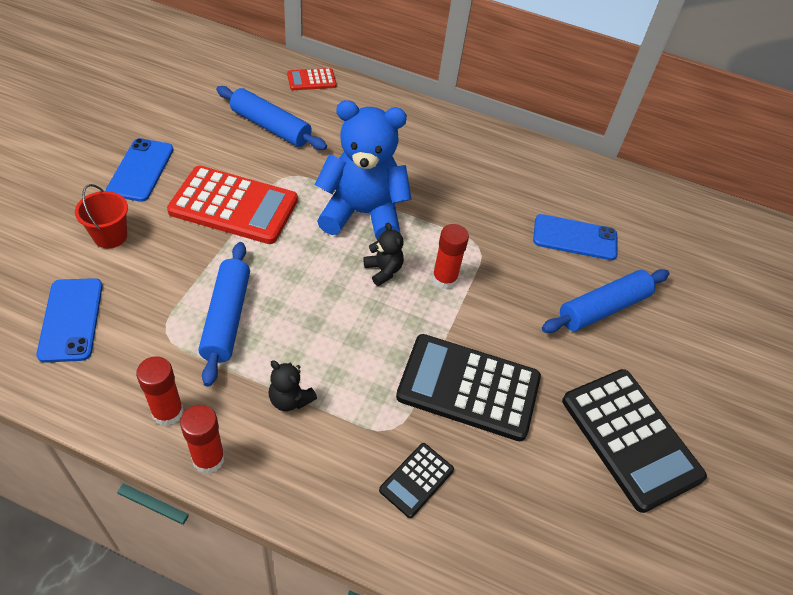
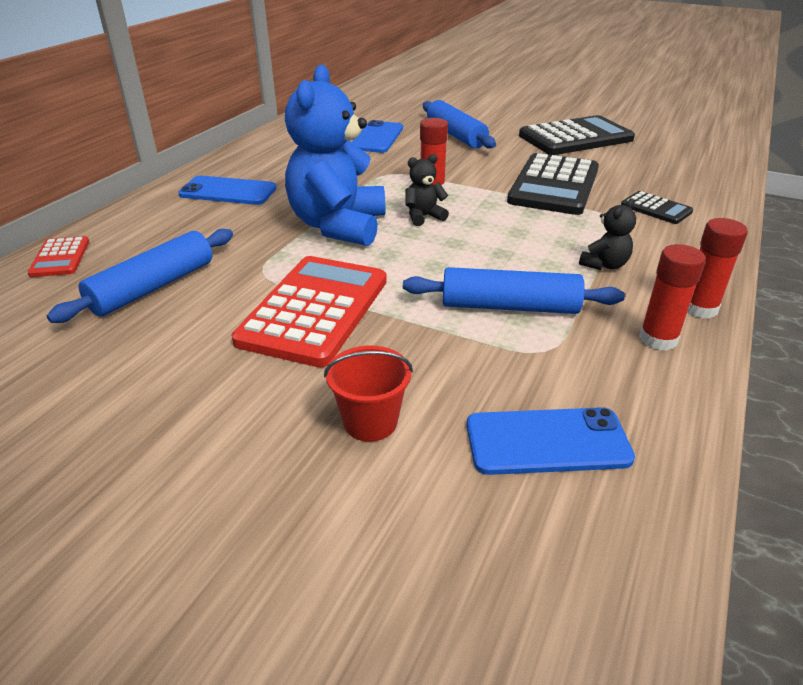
camera: 80 degrees left, 15 degrees down
blue phone [106,138,174,202] -> blue phone moved to [178,176,276,205]

